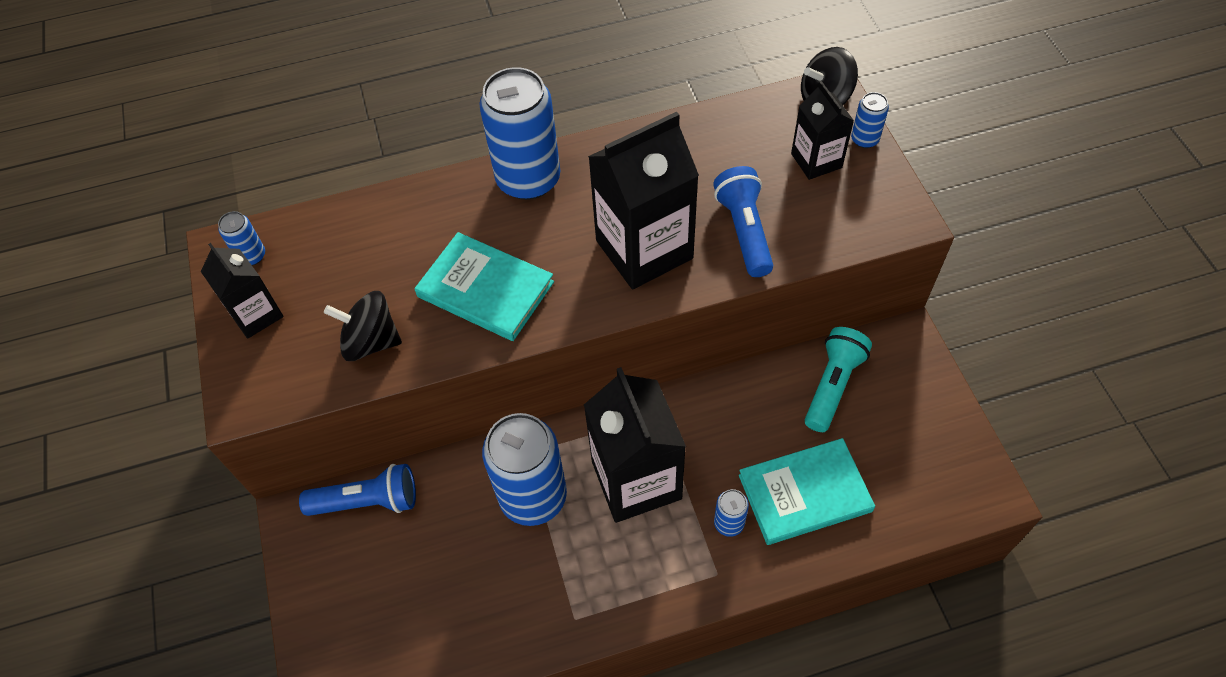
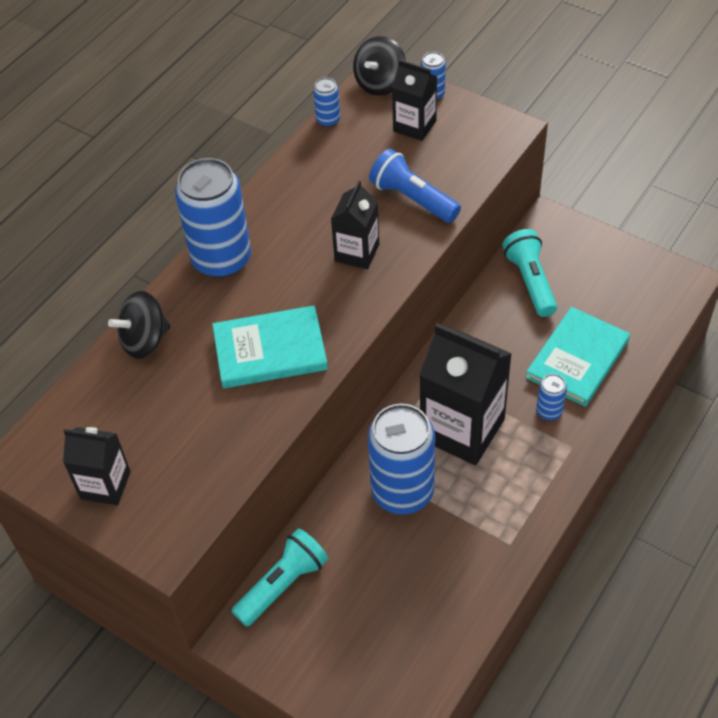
camera: 40 degrees left, 5 degrees down
blue can [218,211,265,265] -> blue can moved to [313,77,340,127]
blue flashlight [299,464,416,516] -> turquoise flashlight [232,528,328,627]
black spinning top [324,291,402,361] -> black spinning top moved to [108,291,170,359]
black carton [588,112,699,289] -> black carton [331,181,379,269], size x0.56

